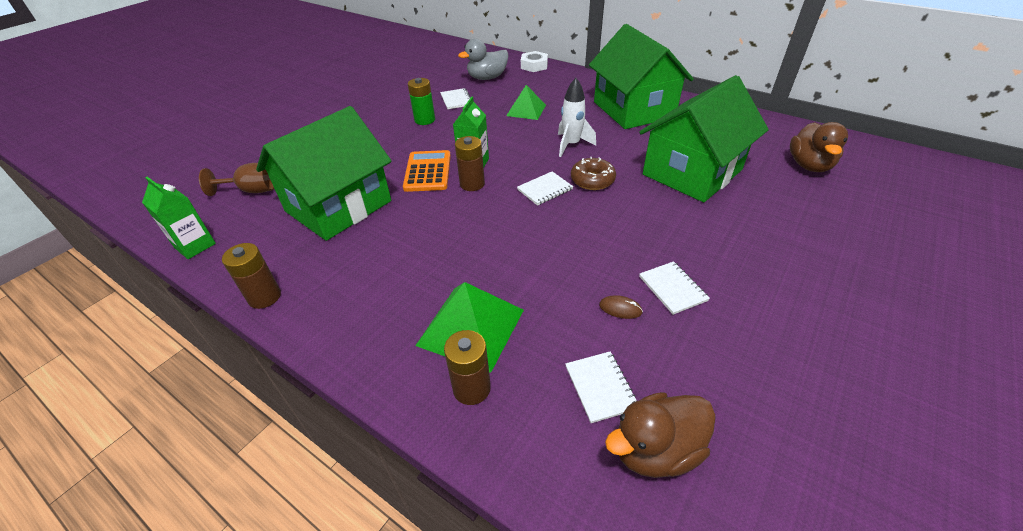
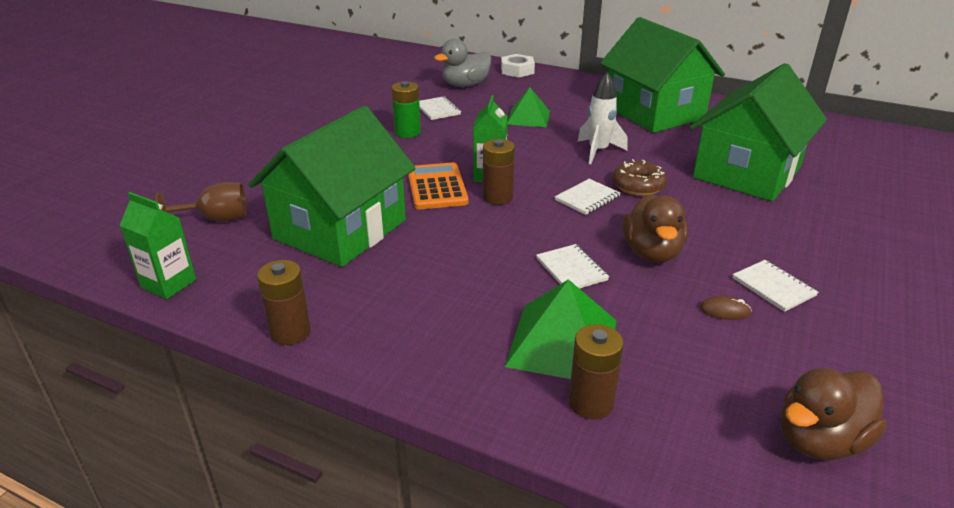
camera: 10 degrees left, 10 degrees down
white notebook [565,352,637,423] -> white notebook moved to [536,244,609,289]
brown duck [790,122,848,172] -> brown duck moved to [622,194,688,263]

